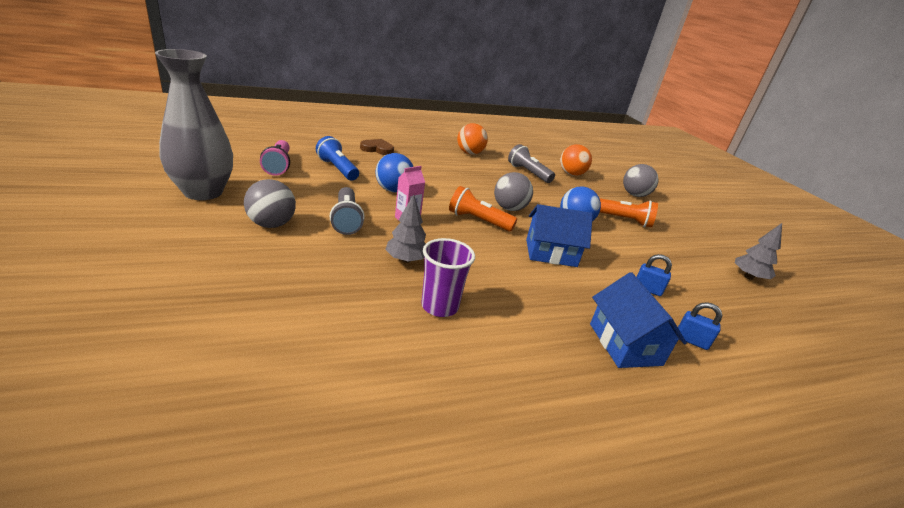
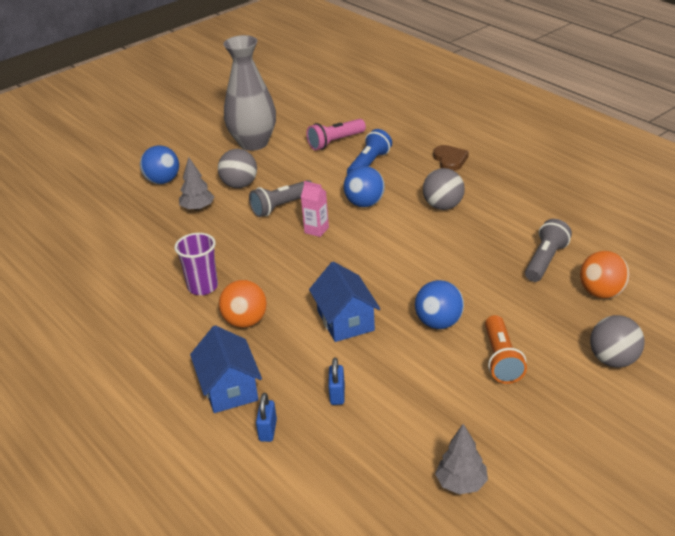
camera: 75 degrees right, 5 degrees up
grey tree [385,194,426,263] -> grey tree moved to [179,157,214,211]
orange flashlight [449,186,517,231] -> none
orange ball [457,123,488,155] -> orange ball moved to [219,280,267,328]
grey ball [494,172,533,211] -> grey ball moved to [423,168,465,210]
blue house [590,272,687,368] -> blue house turned 75 degrees counterclockwise [190,325,262,413]
none -> blue ball [140,145,179,184]

